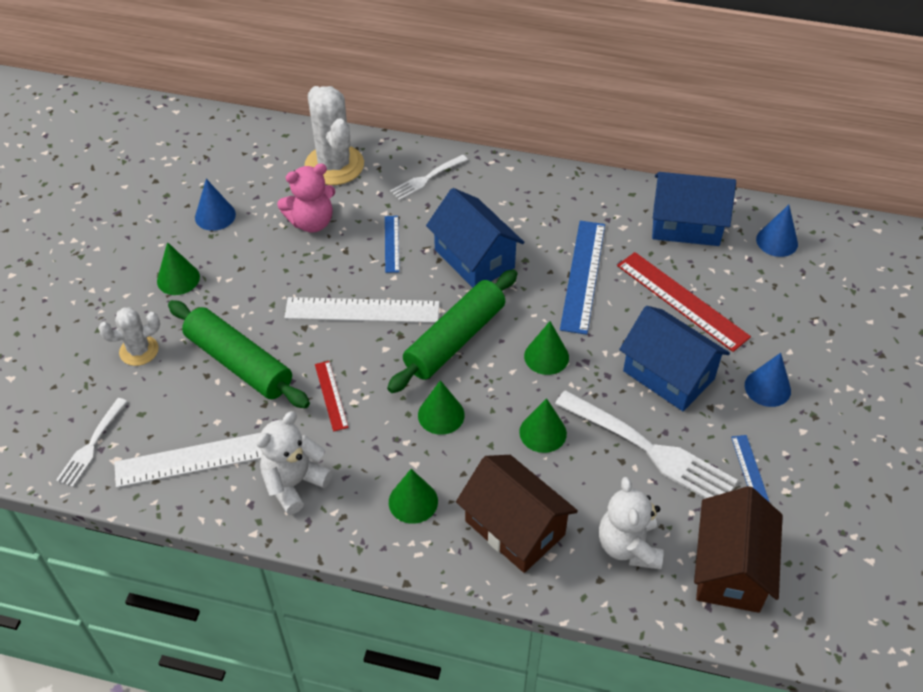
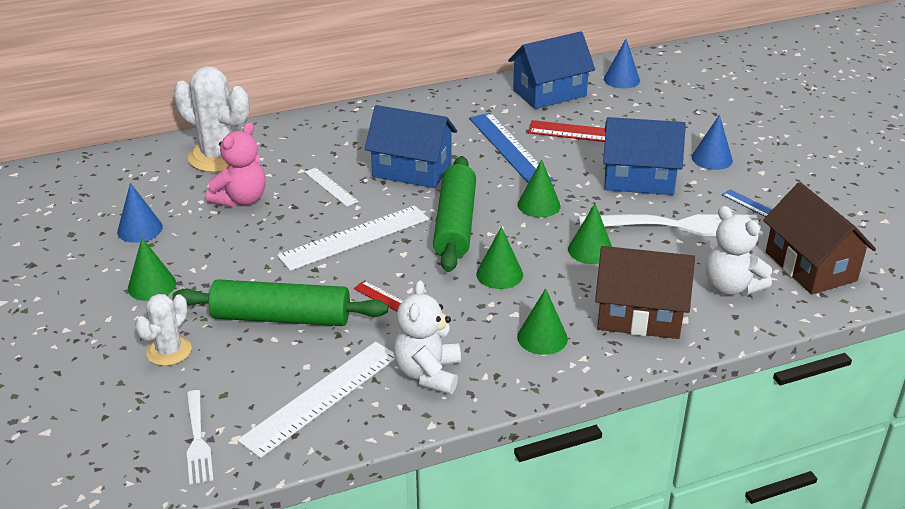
camera: 35 degrees left, 15 degrees down
blue ruler [385,216,399,273] -> white ruler [304,168,358,207]
white fork [390,155,468,201] -> none

